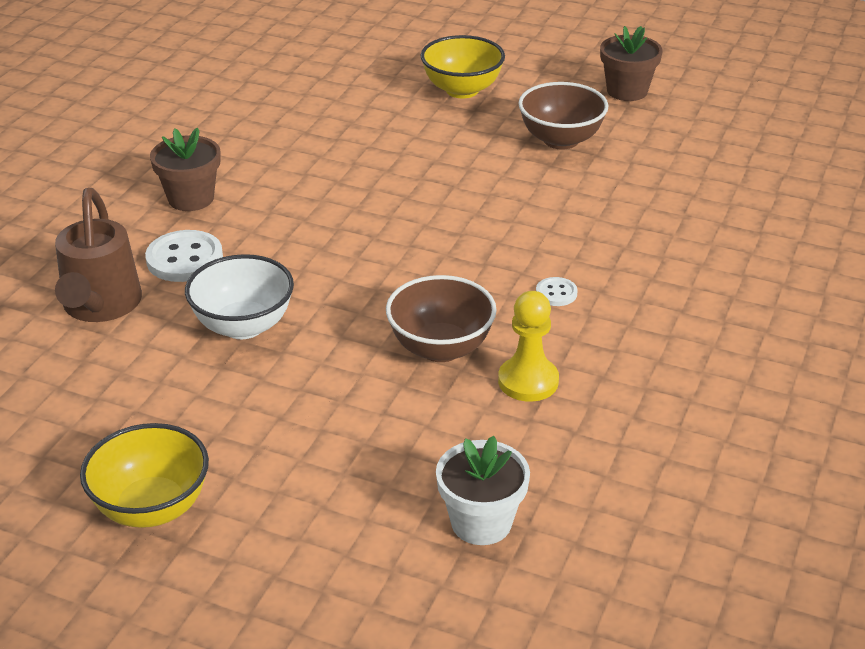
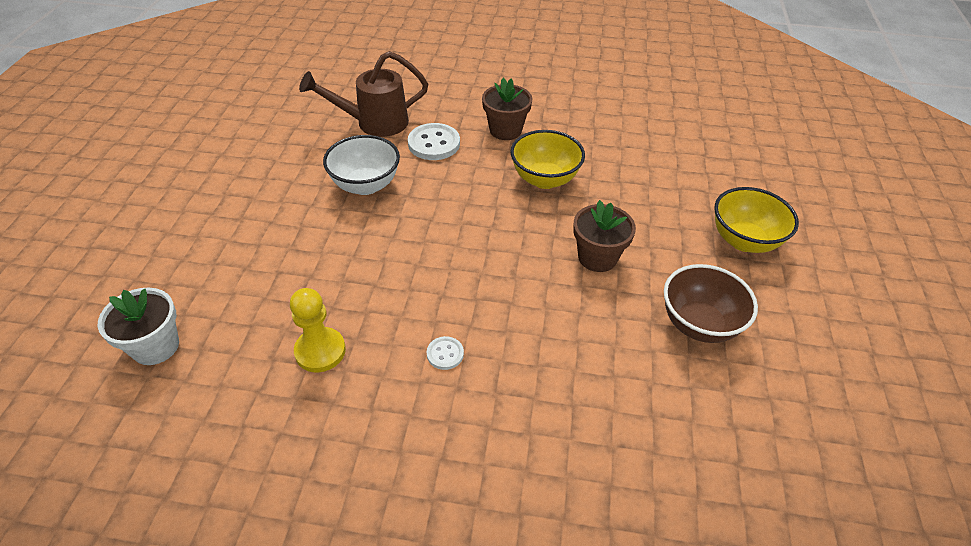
camera: 75 degrees right, 10 degrees up
yellow bowl [80,423,209,528] -> yellow bowl moved to [510,130,585,189]
brown bowl [386,275,497,362] -> none
brown flower pot [600,26,663,101] -> brown flower pot moved to [573,200,636,272]

